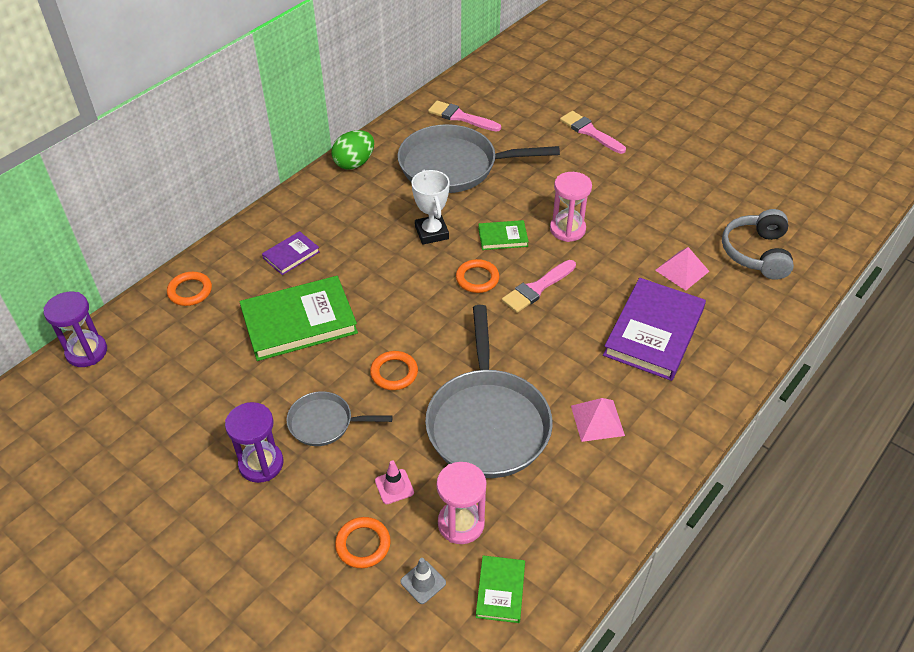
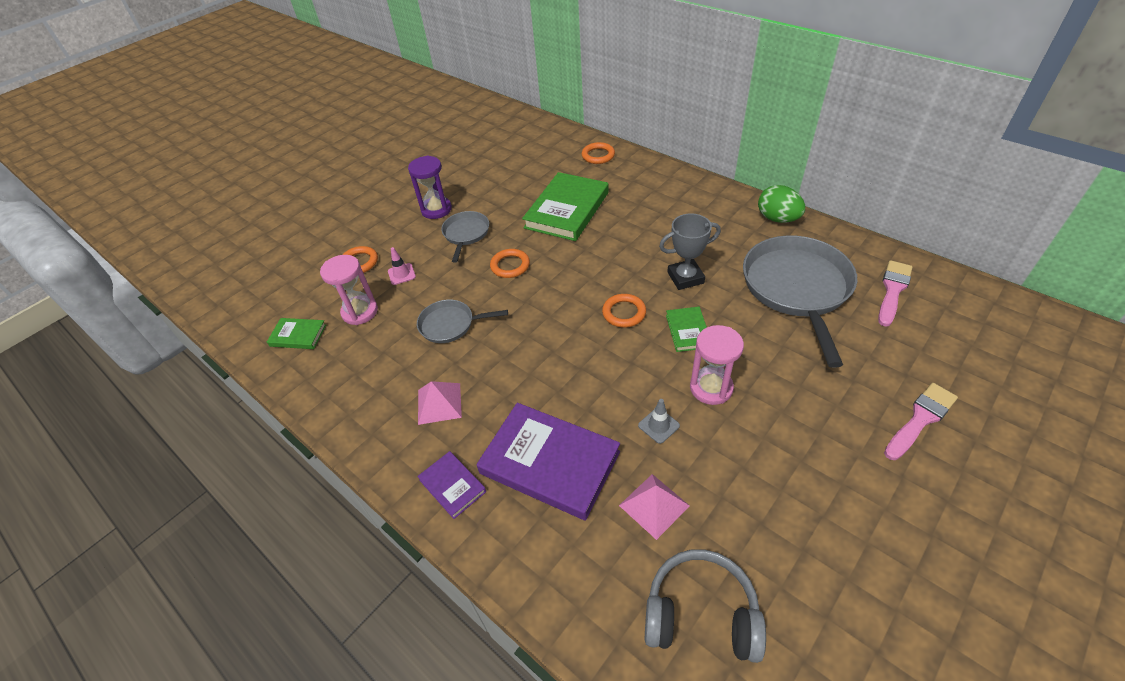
camera: 95 degrees right, 0 degrees up
purple hourglass [43,292,107,367] -> none
green book [240,276,358,361] -> green book turned 45 degrees clockwise [522,172,609,241]
purple book [262,231,320,275] -> purple book moved to [417,451,486,519]
grey traffic cone [400,558,446,604] -> grey traffic cone moved to [638,399,680,444]
white trophy [412,170,450,245] -> grey trophy [659,213,721,290]
grey pan [425,305,553,478] -> grey pan [417,300,508,343], size x0.51
pink brush [502,260,576,313] -> none

